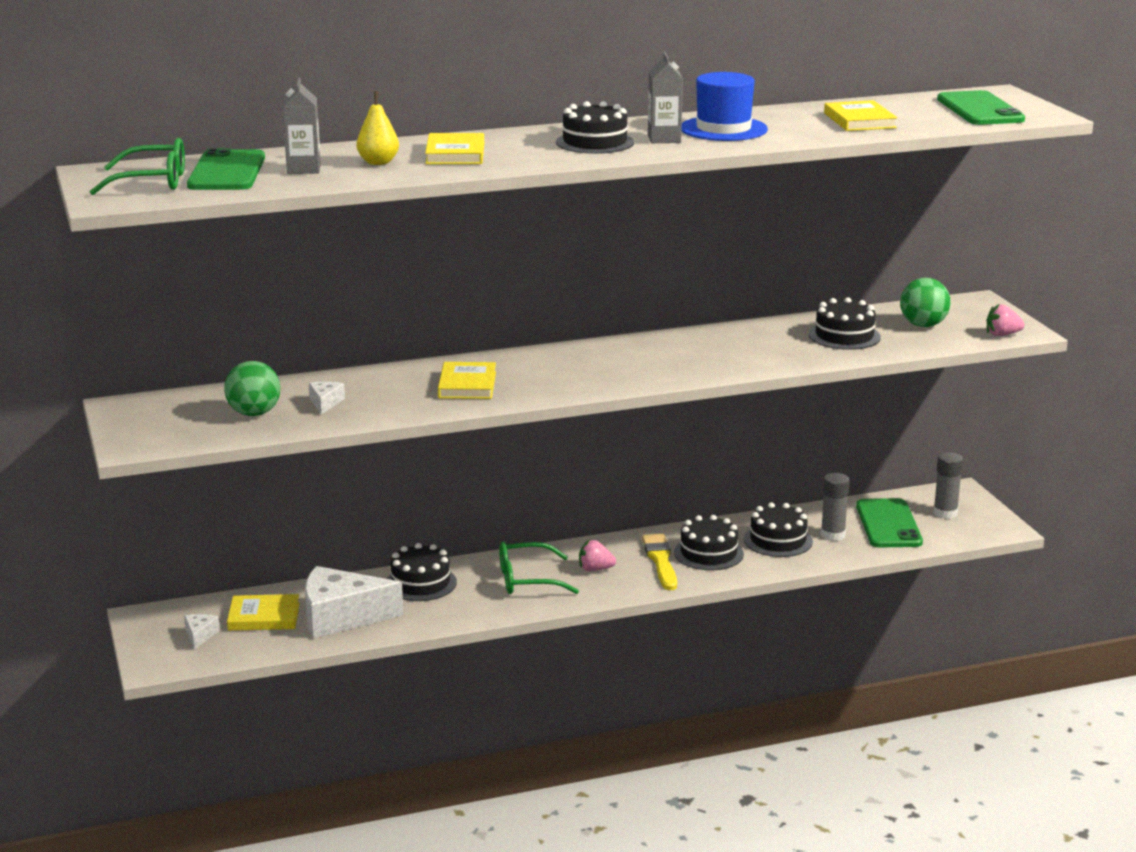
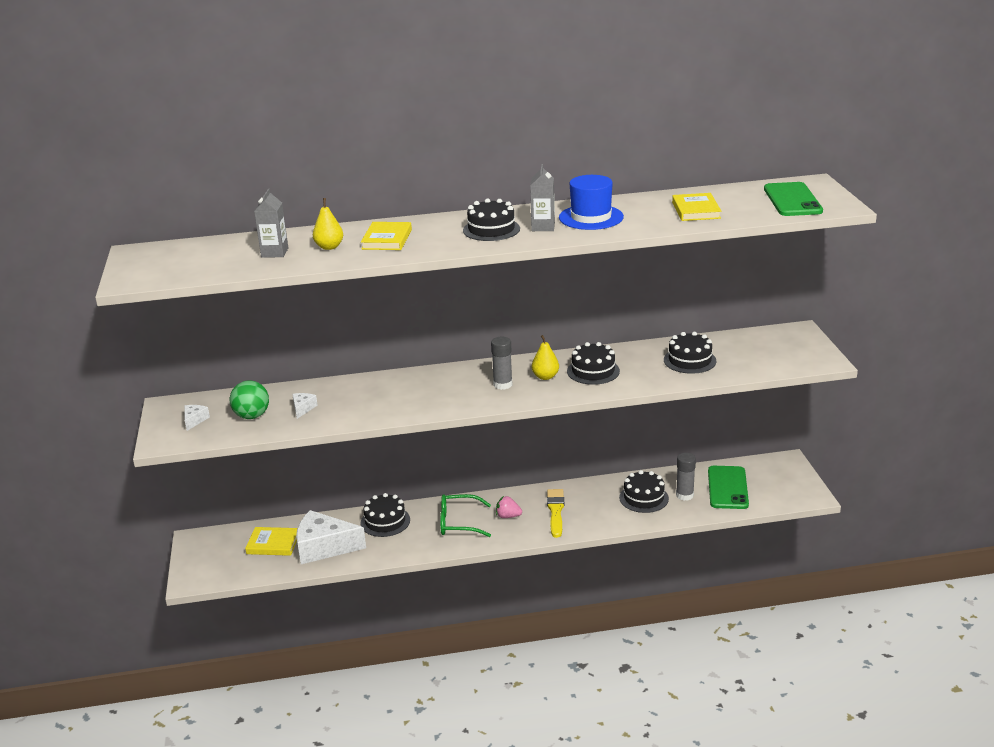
camera: 10 degrees right, 5 degrees up
green glasses [90,138,185,195] -> none
white cheese [184,614,220,650] -> white cheese moved to [184,405,210,431]
green phone [187,148,265,190] -> none
yellow book [438,362,496,399] -> none
black cake [674,515,744,570] -> black cake moved to [567,342,620,385]
green ball [900,278,951,327] -> none
grey glue stick [933,452,963,519] -> grey glue stick moved to [491,337,513,390]
pink strawberry [986,304,1025,336] -> none
none -> yellow pear [532,335,559,380]

